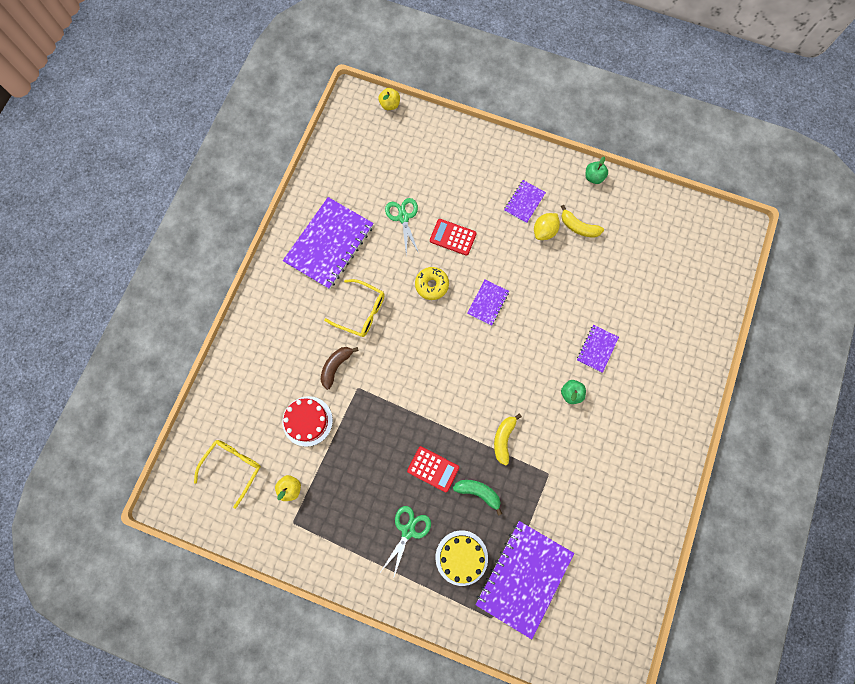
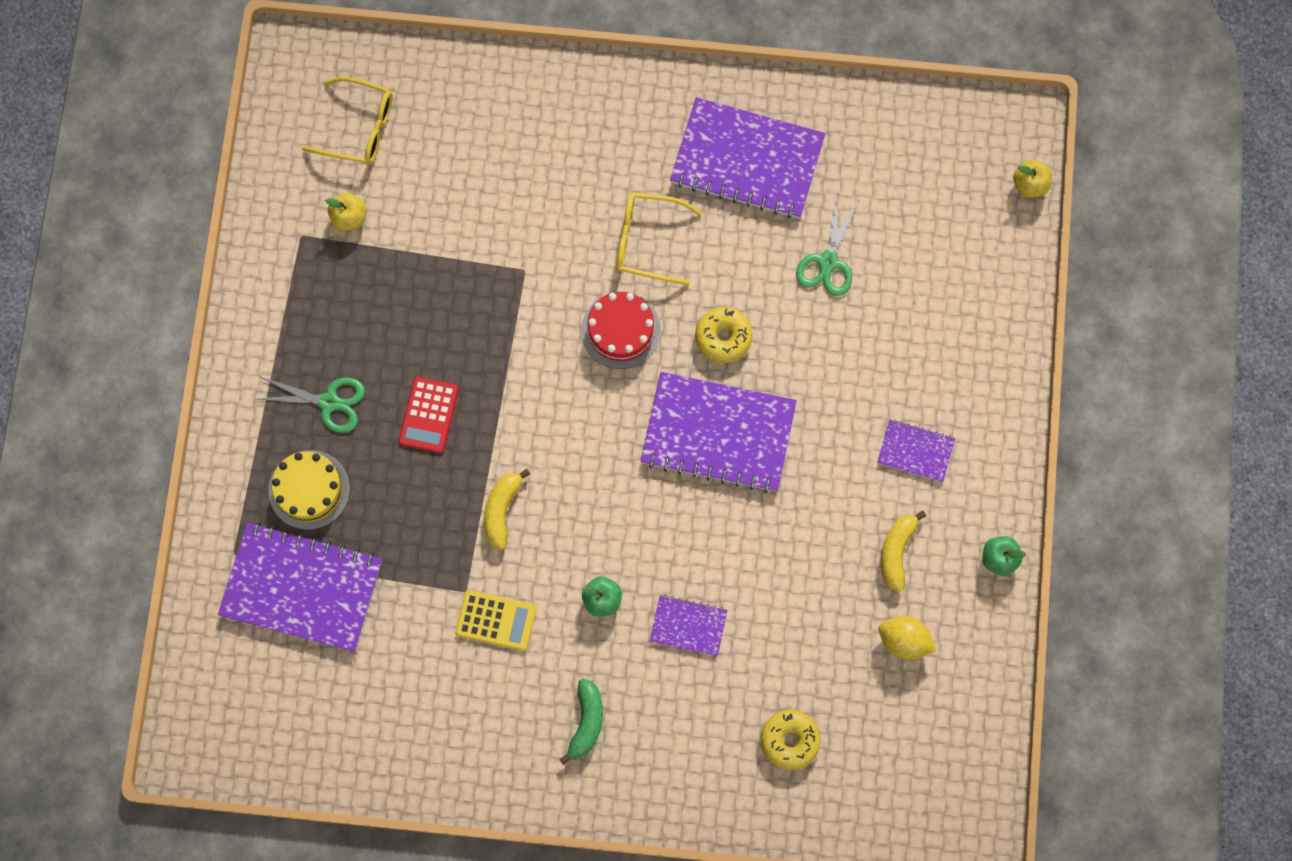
camera: 75 degrees right, 0 degrees up
red cake [282,396,333,447] -> red cake moved to [581,292,661,369]
brown banana [321,347,359,390] -> none
yellow glasses [324,279,385,337] -> yellow glasses turned 90 degrees clockwise [616,192,702,285]
green scissors [385,198,419,255] -> green scissors turned 135 degrees clockwise [796,197,859,296]
red calculator [430,219,477,256] -> none
green banana [453,480,502,516] -> green banana moved to [559,678,603,765]
purple notebook [467,280,509,326] -> purple notebook [640,372,797,493], size x2.05
yellow banana [494,414,522,465] -> yellow banana turned 75 degrees counterclockwise [484,469,530,550]
yellow lemon [534,213,560,240] -> yellow lemon moved to [879,616,936,660]
none -> yellow calculator [455,590,536,651]
none -> yellow donut [760,710,821,770]

